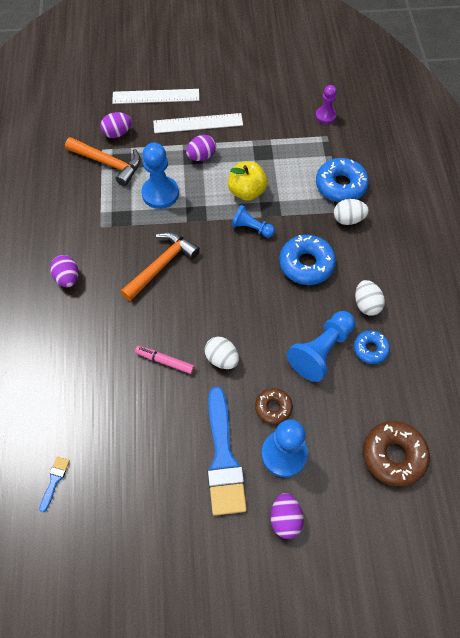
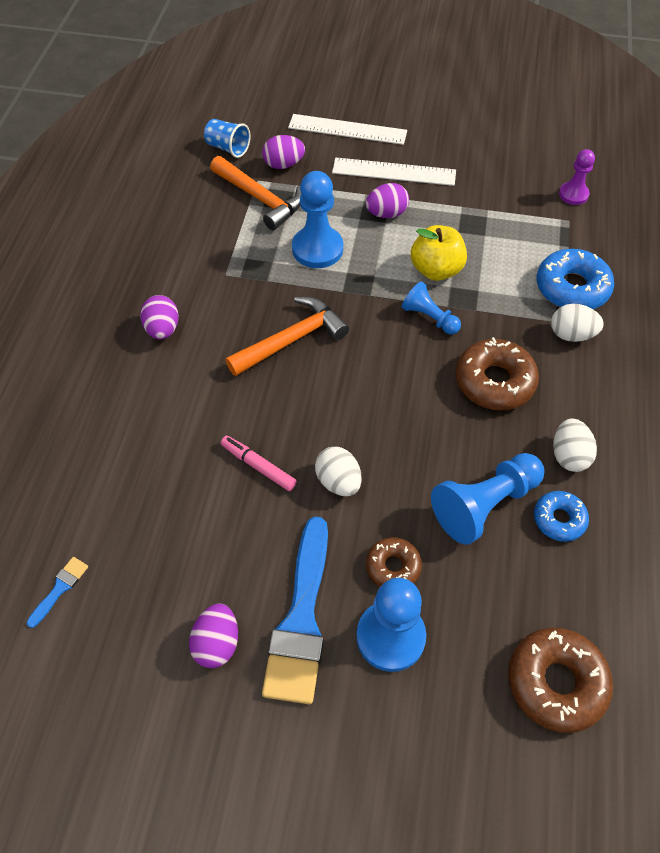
camera: 15 degrees right, 5 degrees down
purple egg [270,493,304,539] -> purple egg moved to [189,603,238,668]
blue donut [279,235,336,285] -> brown donut [456,337,539,410]
none -> blue cup [204,119,251,158]

